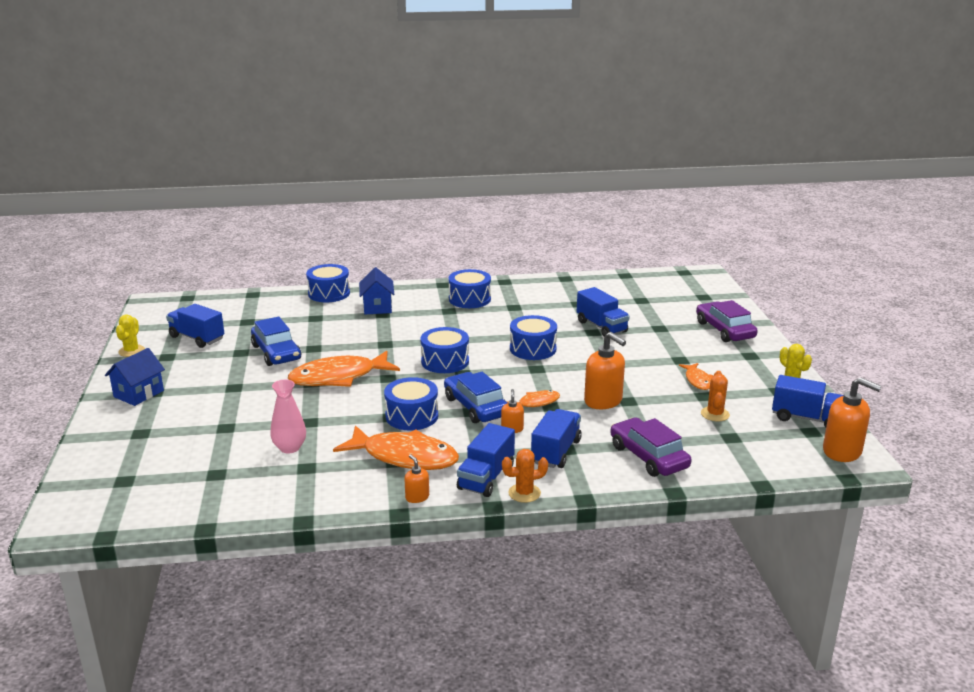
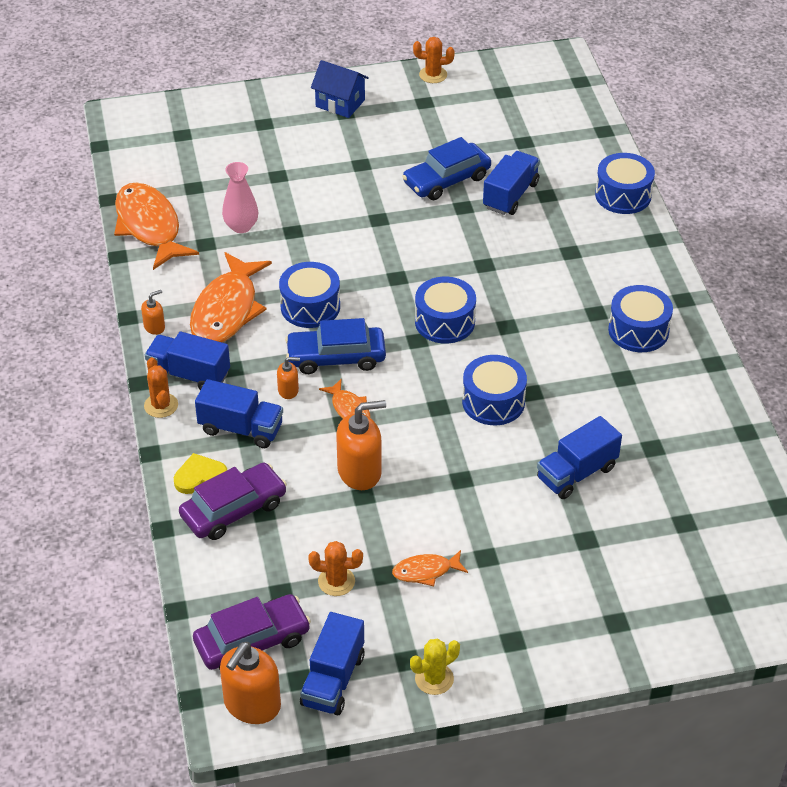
camera: 85 degrees right, 20 degrees up
yellow cactus [116,314,145,357] -> orange cactus [413,37,455,83]
blue truck [166,304,224,348] -> blue truck moved to [483,151,540,215]
orange fish [288,351,400,387] -> orange fish moved to [114,182,199,270]
blue house [359,268,394,314] -> none
blue car [444,372,507,423] -> blue car turned 150 degrees counterclockwise [285,318,386,374]
orange soap dispenser [584,332,626,409] -> orange soap dispenser turned 150 degrees counterclockwise [336,400,386,490]
purple car [696,300,758,342] -> purple car moved to [193,594,311,670]
none -> yellow heart [174,453,227,494]

